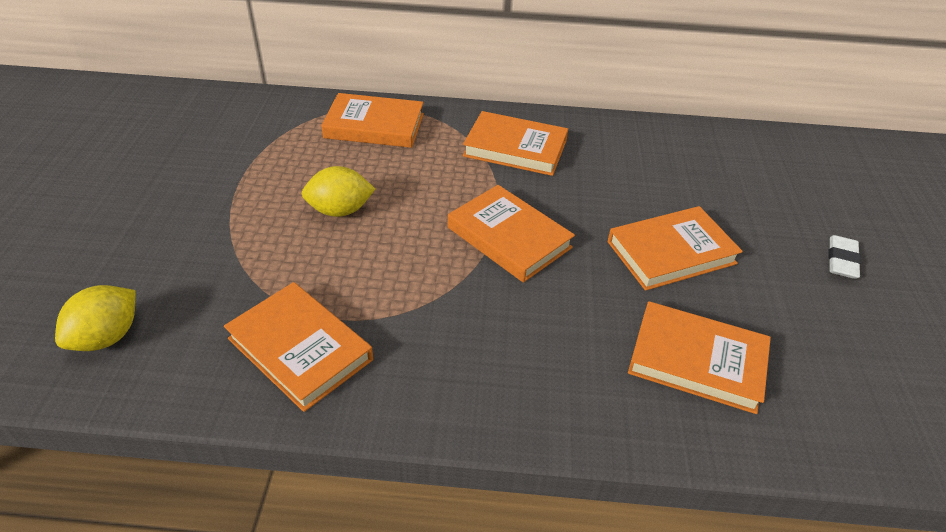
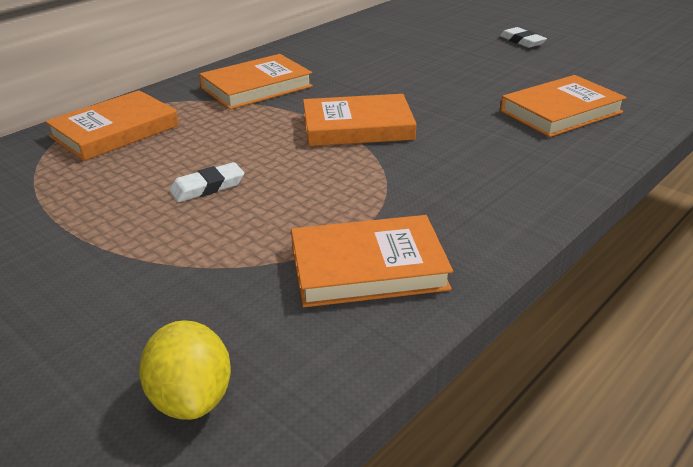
camera: 50 degrees left, 10 degrees down
yellow lemon [302,166,375,217] -> white eraser [169,162,245,202]
orange book [607,206,743,291] -> none

